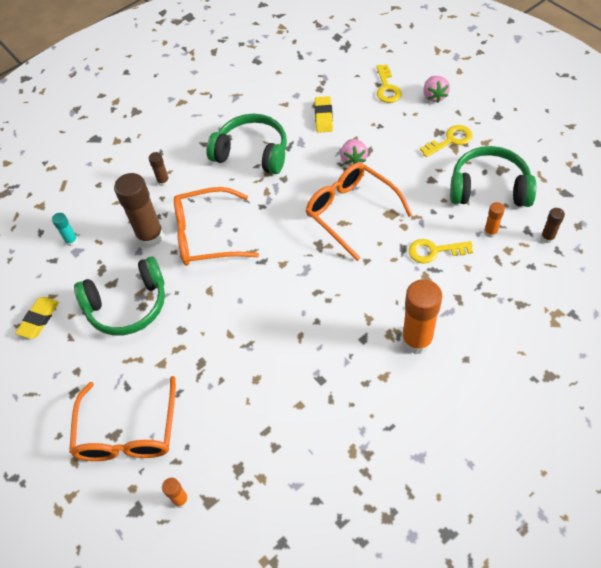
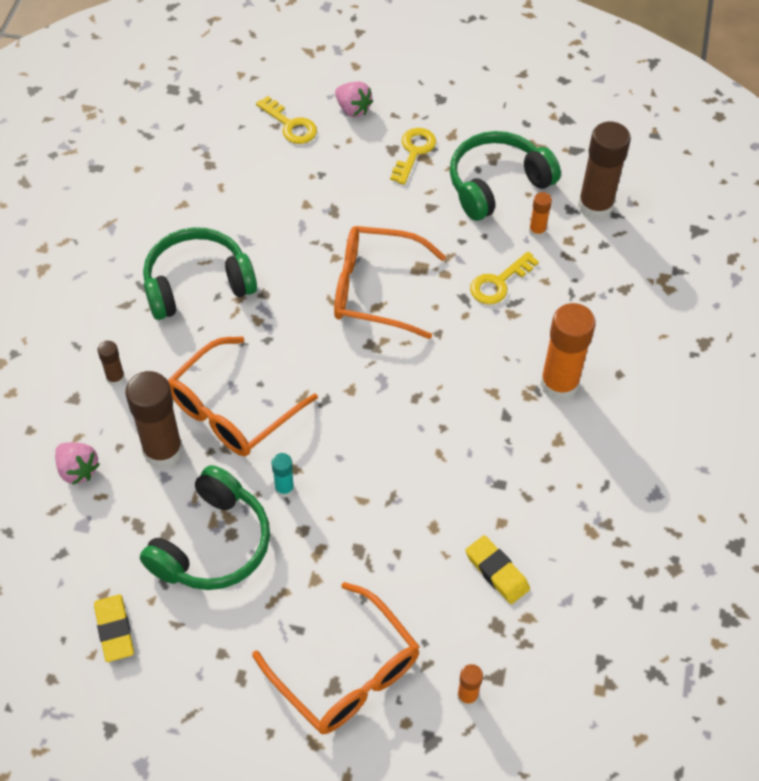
camera: 45 degrees left, 0 degrees up
turquoise glue stick [52,213,78,246] -> turquoise glue stick moved to [271,453,294,498]
yellow eraser [315,96,333,133] -> yellow eraser moved to [465,535,530,604]
pink strawberry [340,139,368,166] -> pink strawberry moved to [55,442,100,485]
brown glue stick [541,208,565,243] -> brown glue stick [578,122,631,220], size x2.10

